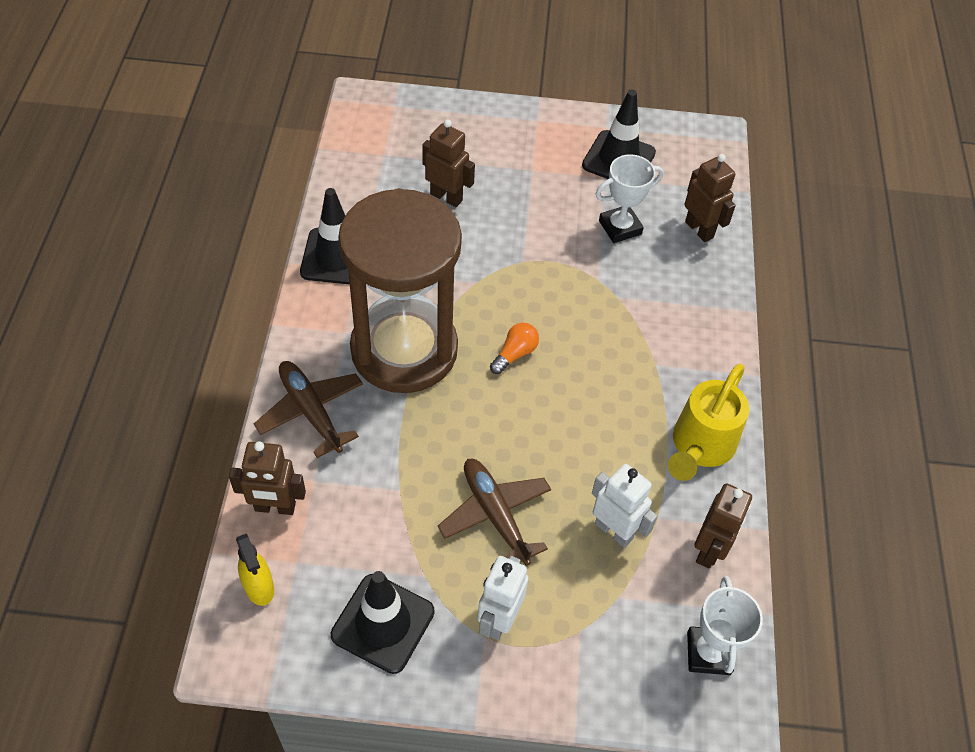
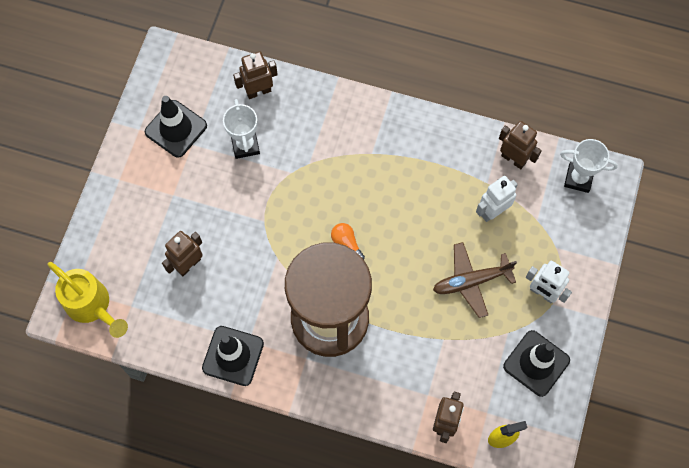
camera: 75 degrees left, 15 degrees up
brown plane [254,361,363,458] -> none
yellow watering can [668,364,749,481] -> yellow watering can moved to [47,262,128,338]

